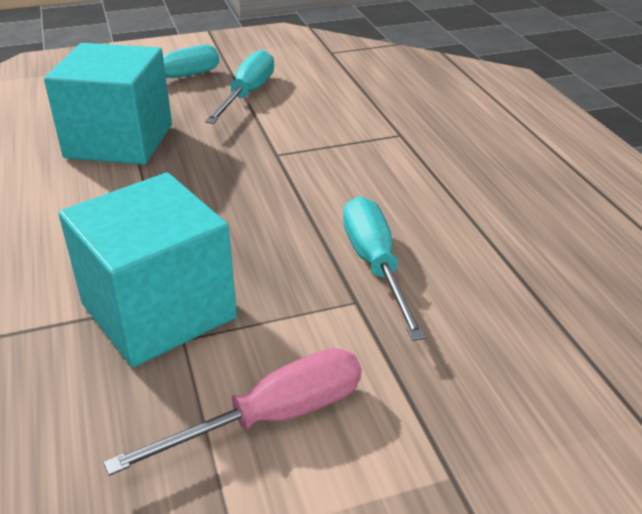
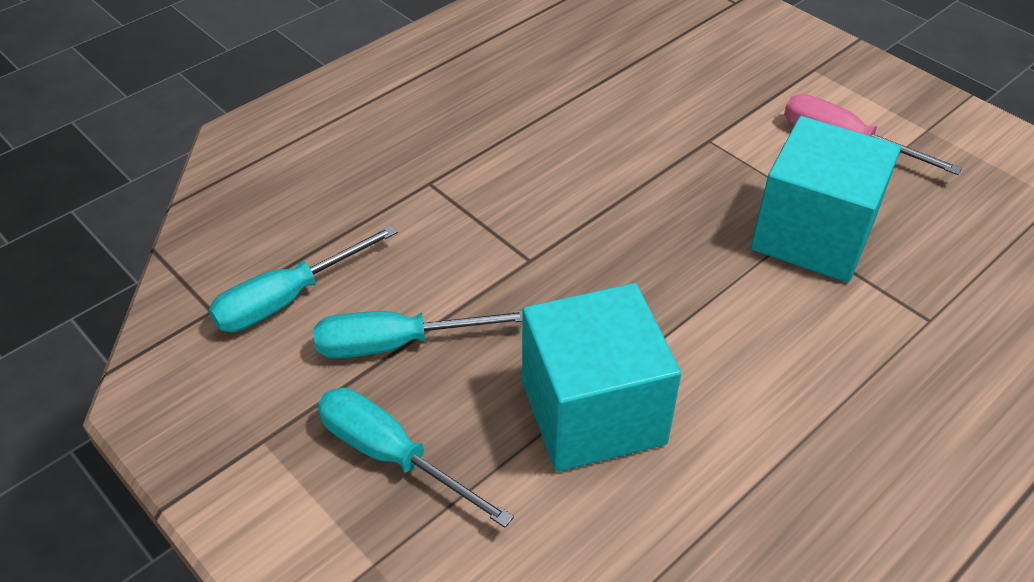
camera: 115 degrees left, 10 degrees up
turquoise screwdriver [343,196,426,341] -> turquoise screwdriver moved to [209,225,398,332]

